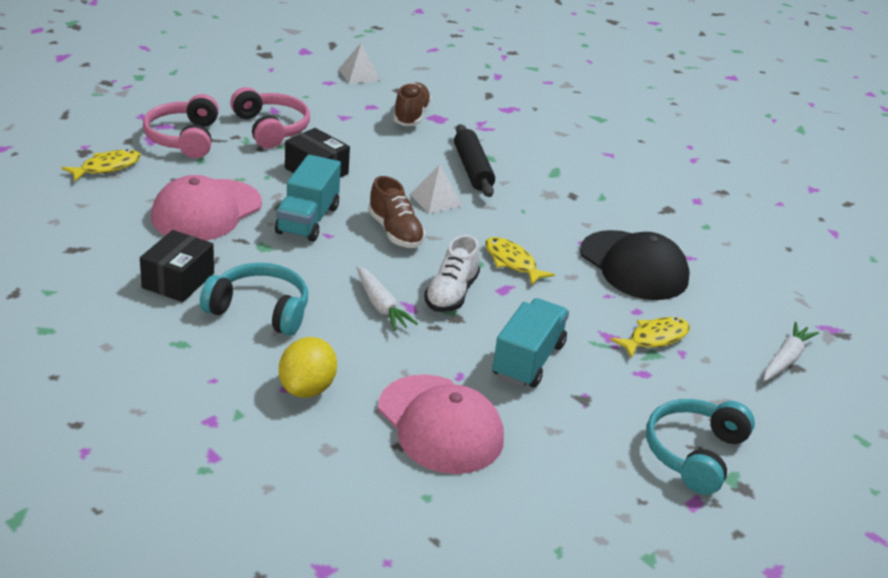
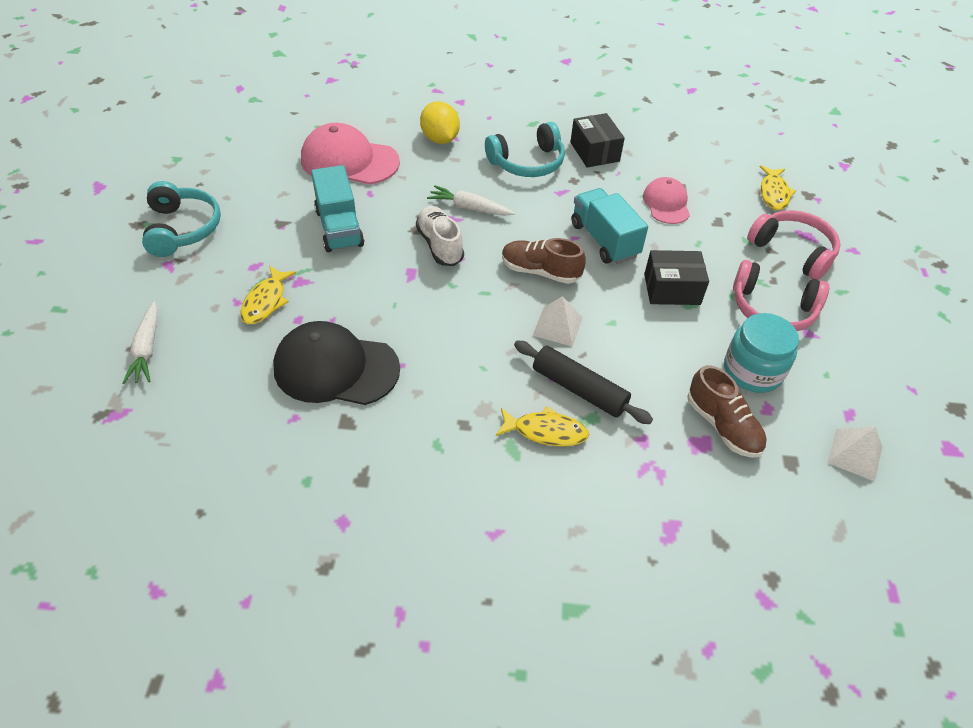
camera: 140 degrees right, 15 degrees up
pink cap [151,175,262,241] -> pink cap [643,177,690,224], size x0.59
yellow fish [485,237,555,285] -> yellow fish moved to [496,406,589,447]
none -> turquoise jar [724,313,799,393]

